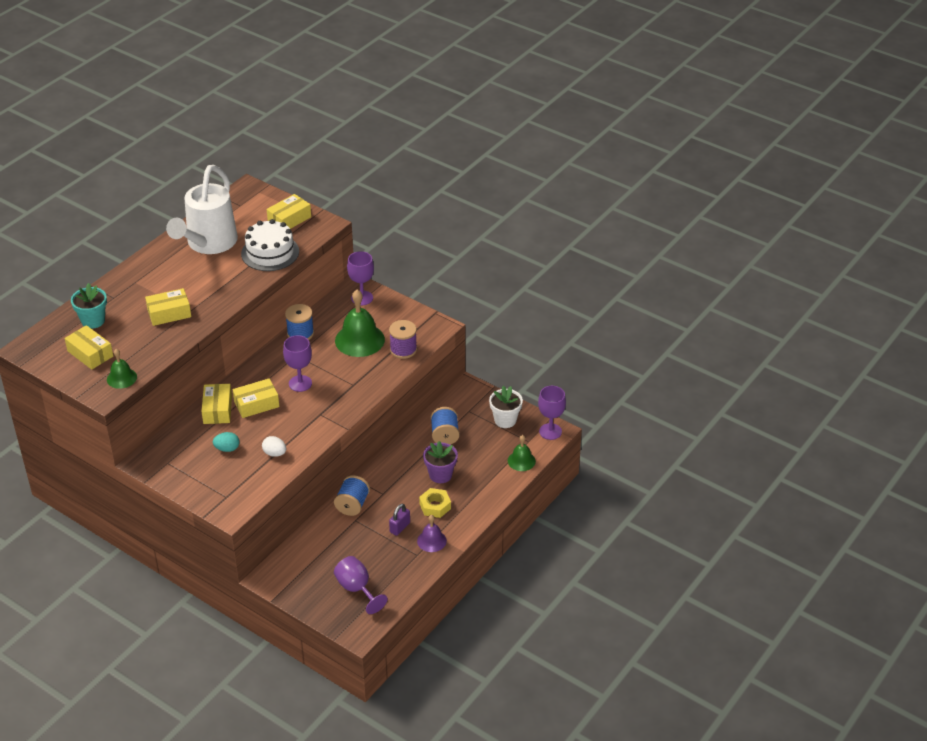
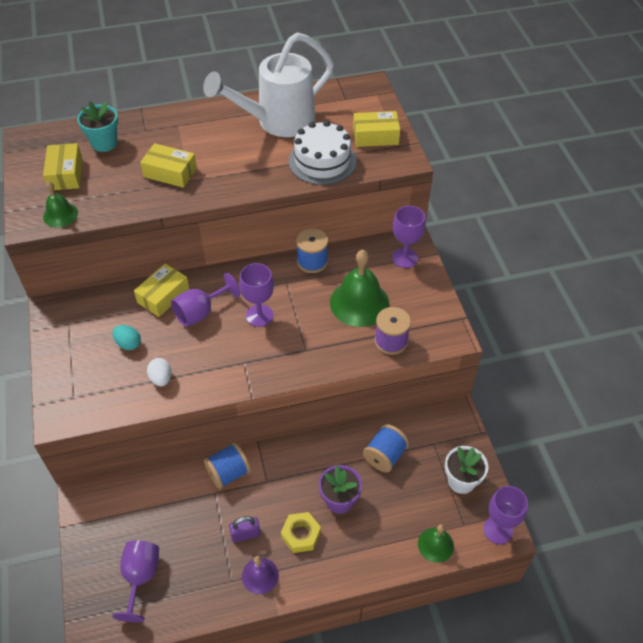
camera: 40 degrees right, 10 degrees up
yellow box [233,378,279,418] -> purple goblet [171,273,240,327]

